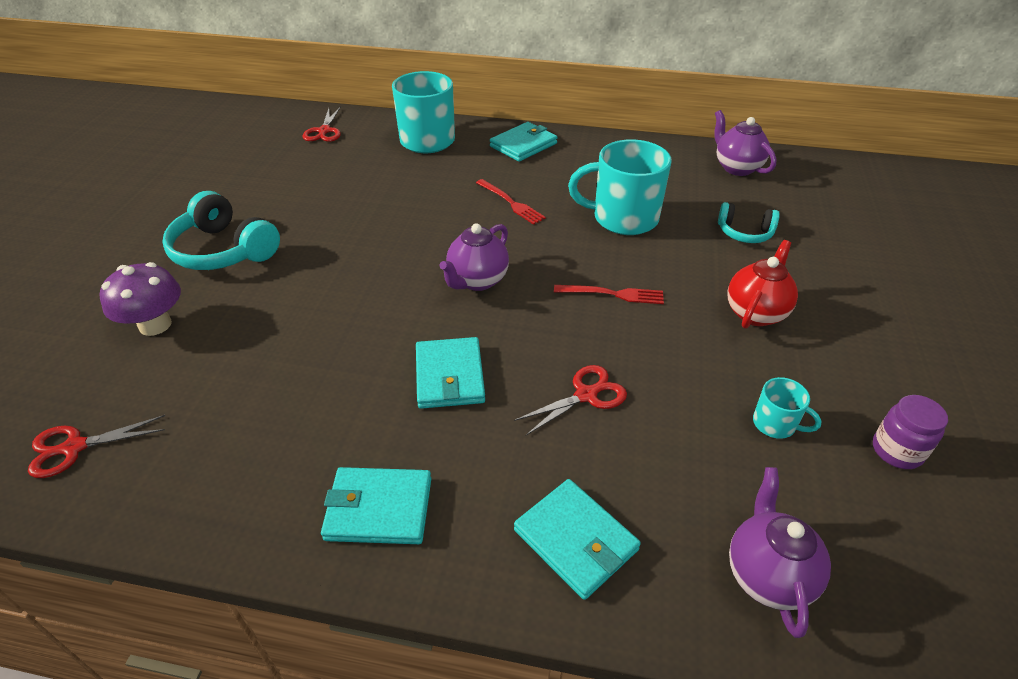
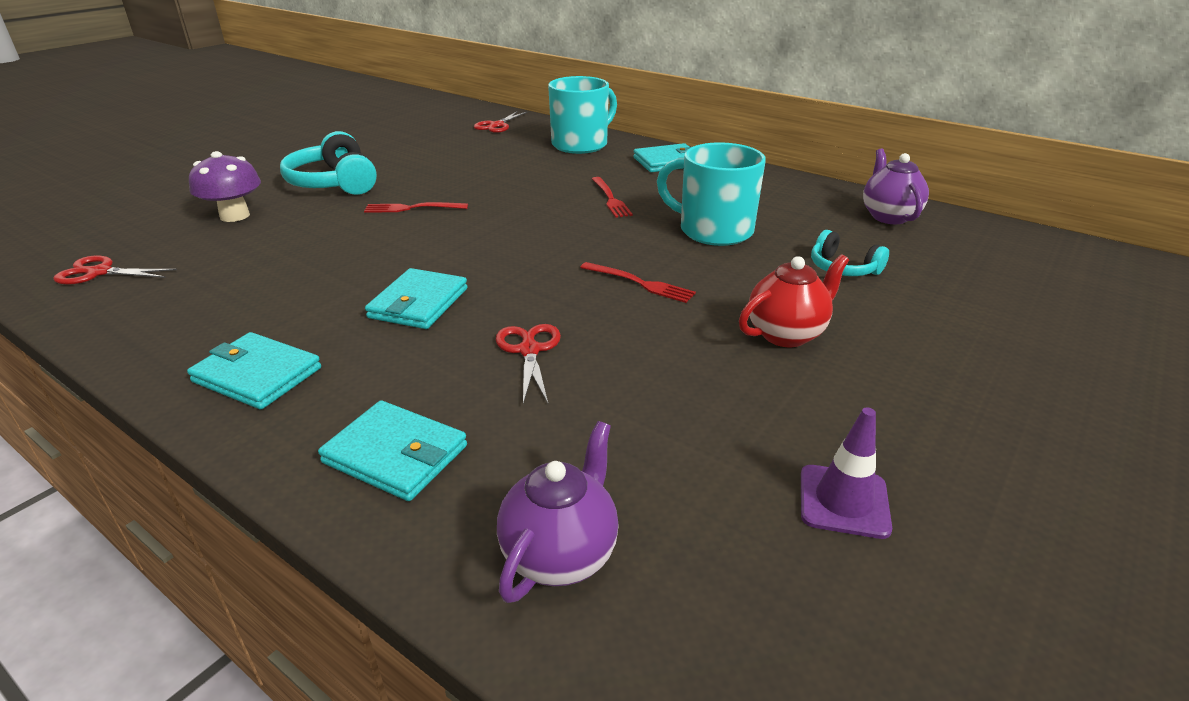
camera: 25 degrees right, 10 degrees down
purple teapot [439,223,509,291] -> none
red scissors [514,365,627,435] -> red scissors turned 90 degrees counterclockwise [496,324,561,404]
turquoise wallet [514,479,641,600] -> turquoise wallet turned 45 degrees counterclockwise [318,400,467,501]
turquoise mug [753,377,822,439] -> none
purple jar [873,395,948,469] -> purple traffic cone [801,408,892,539]
none -> red fork [364,202,468,213]

